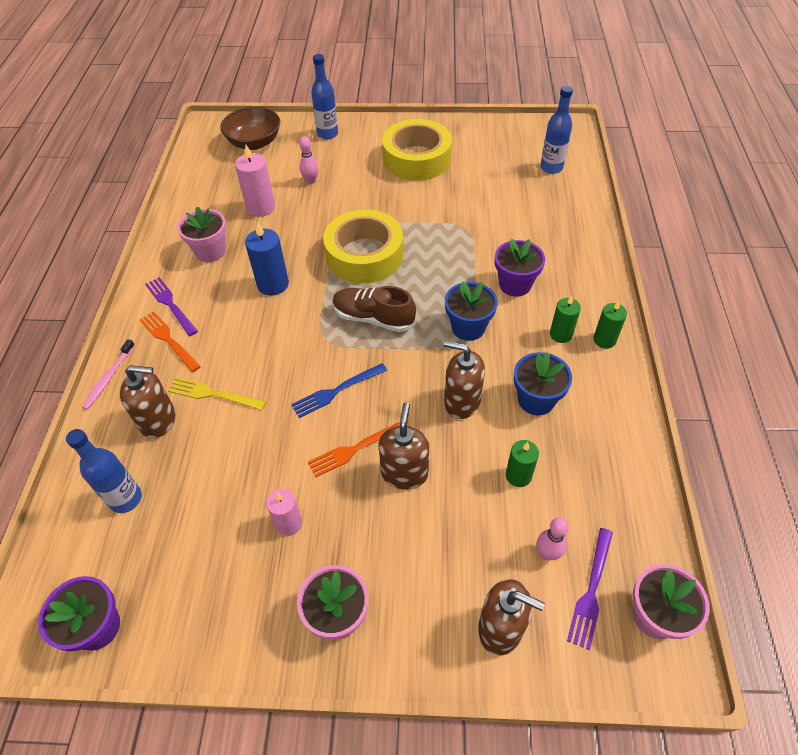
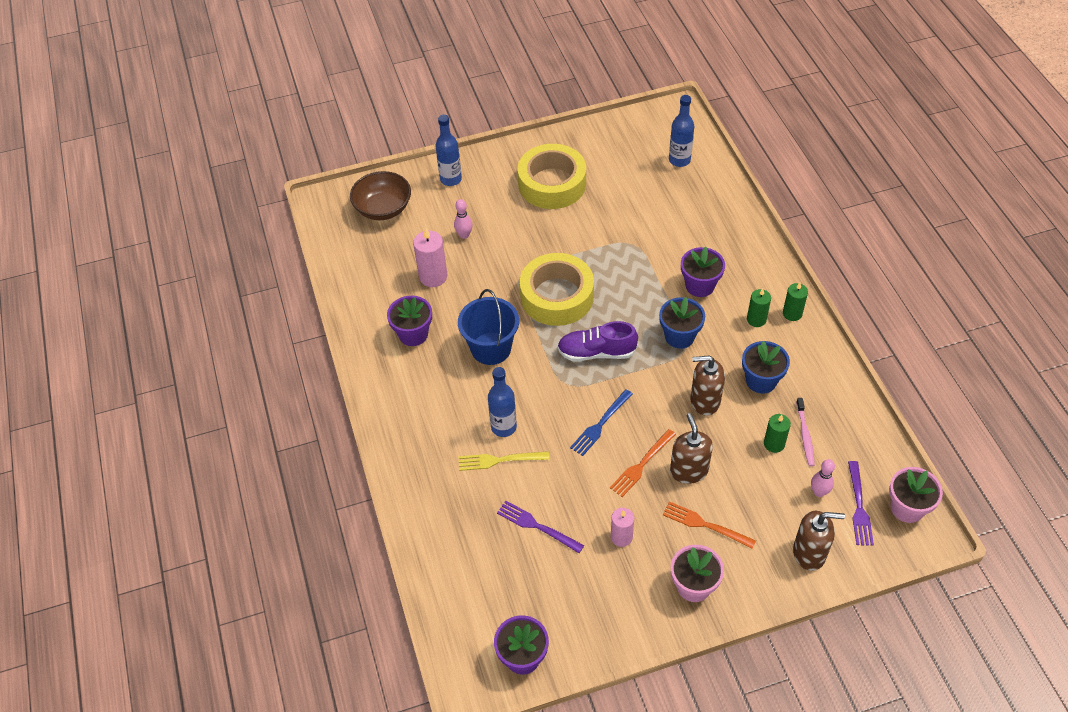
camera: 20 degrees left, 0 degrees up
blue bottle [66,429,142,513] -> blue bottle moved to [488,367,517,437]
pink toothbrush [82,339,135,410] -> pink toothbrush moved to [796,398,815,466]
brown soap dispenser [120,365,175,438] -> none
orange fork [140,311,201,372] -> orange fork moved to [663,501,756,549]
purple fork [145,277,198,336] -> purple fork moved to [497,501,584,553]
pink flower pot [177,206,226,262] -> purple flower pot [387,296,432,346]
blue candle [245,222,289,296] -> blue bucket [458,289,519,365]
brown shoe [333,286,416,332] -> purple shoe [557,321,638,361]

